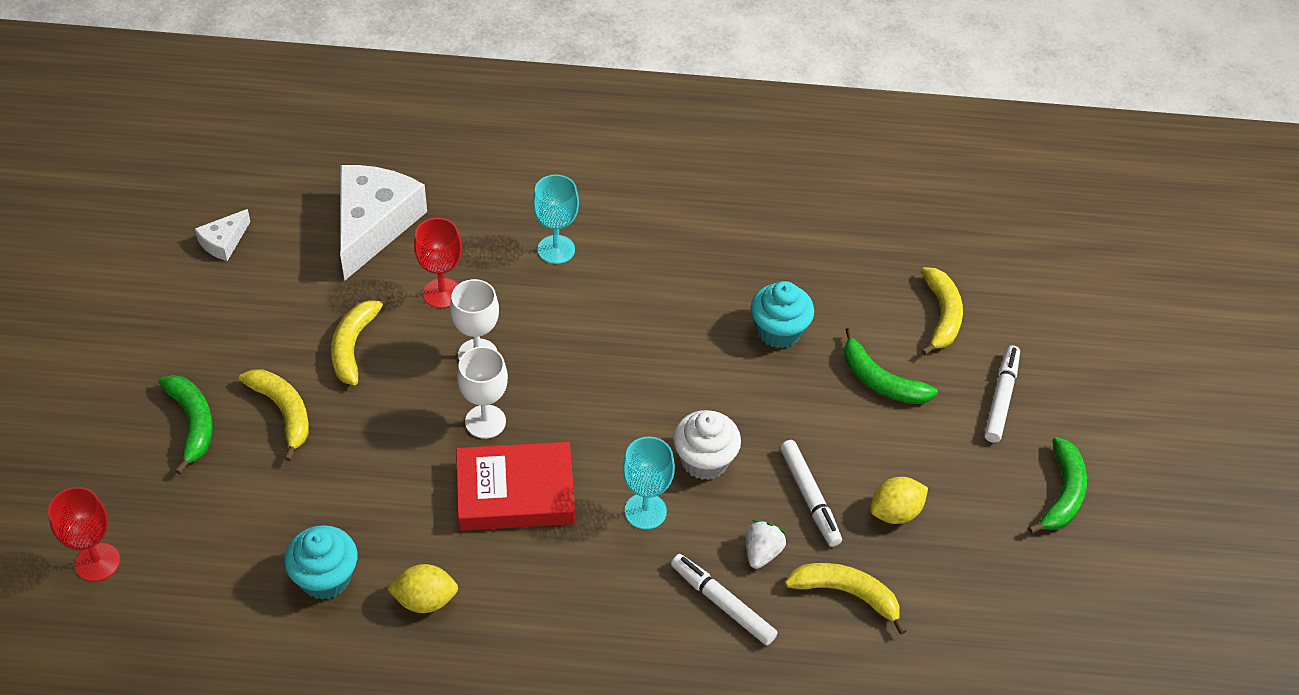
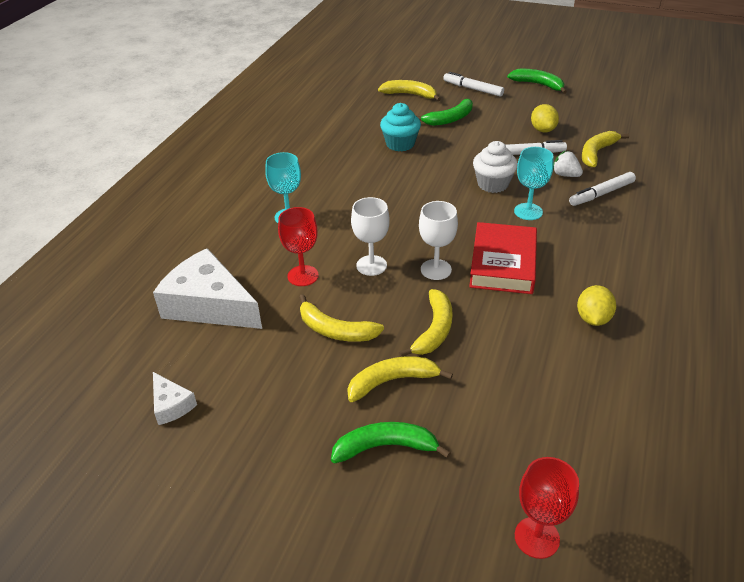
camera: 70 degrees left, 10 degrees down
turquoise cupcake [284,525,357,600] -> none
none -> yellow banana [399,289,453,357]

